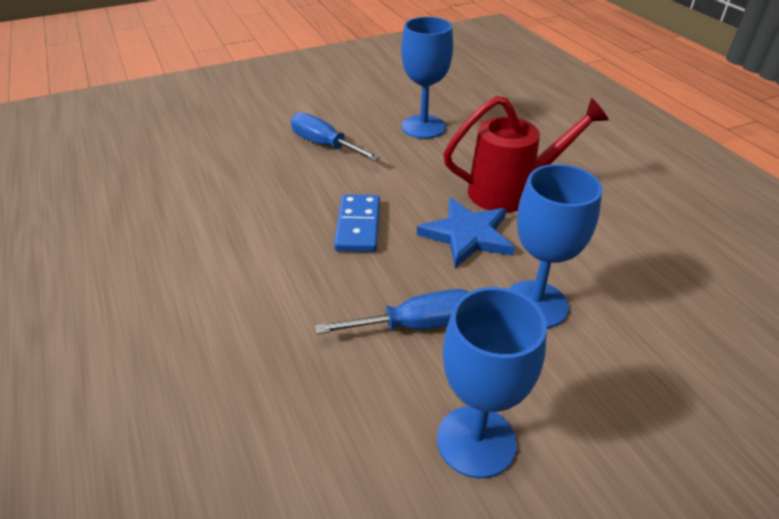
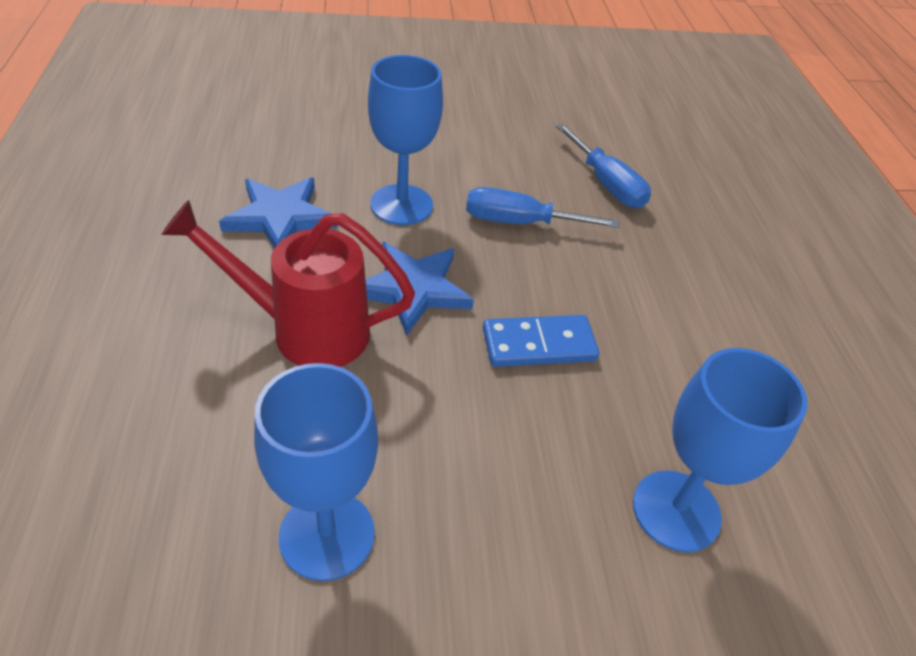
camera: 165 degrees left, 5 degrees up
blue screwdriver [291,112,380,161] -> blue screwdriver moved to [556,123,651,208]
blue domino [334,194,380,252] -> blue domino turned 60 degrees clockwise [483,315,599,367]
blue goblet [437,287,547,478] -> blue goblet moved to [633,348,807,552]
none -> blue star [219,177,338,248]

